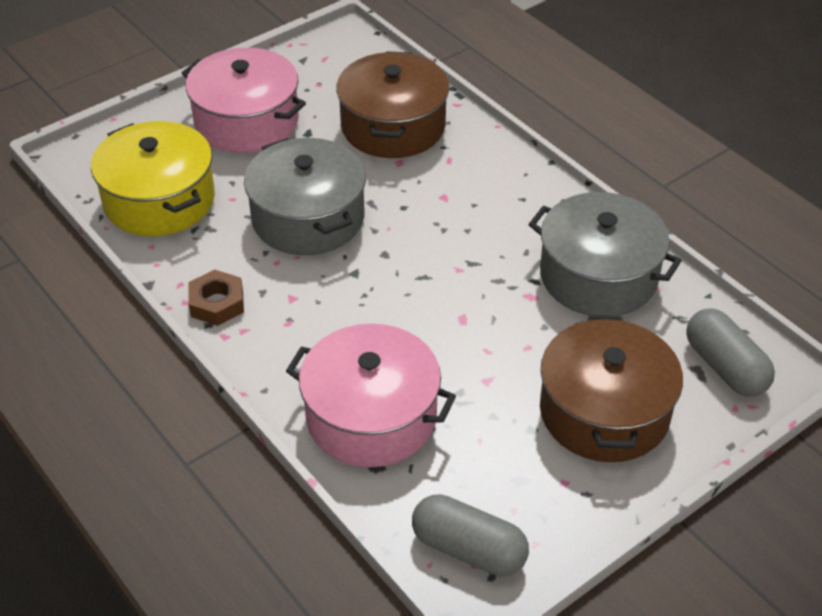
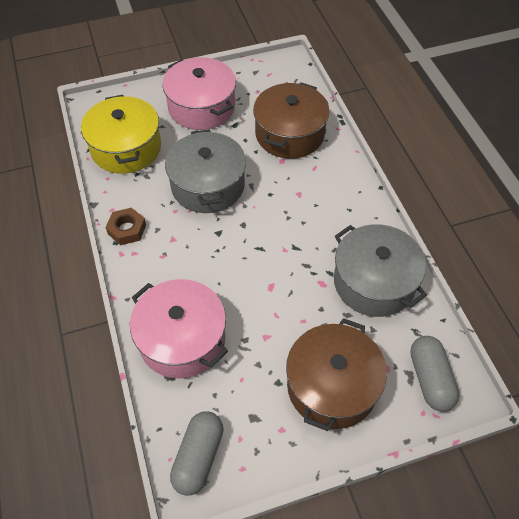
camera: 20 degrees right, 10 degrees up
grey capsule [412,494,529,576] -> grey capsule turned 60 degrees clockwise [170,411,224,496]

